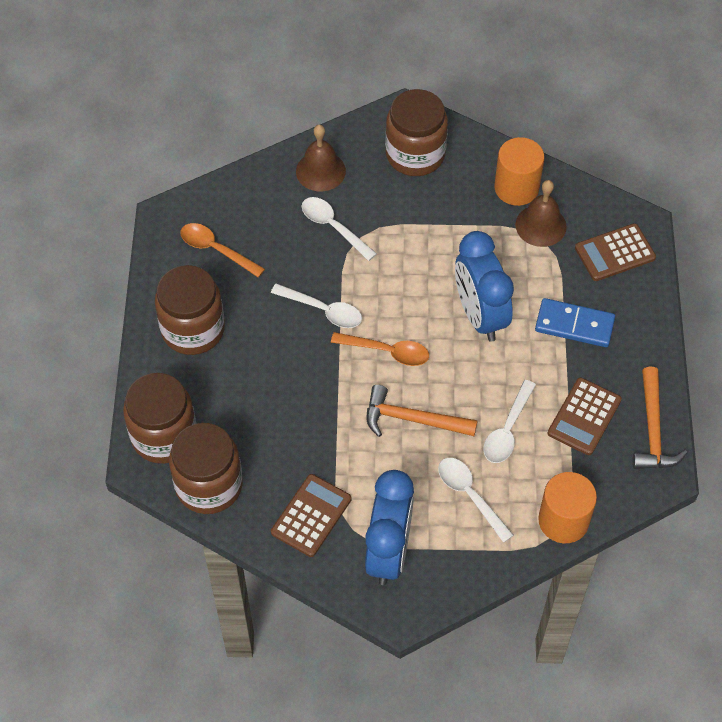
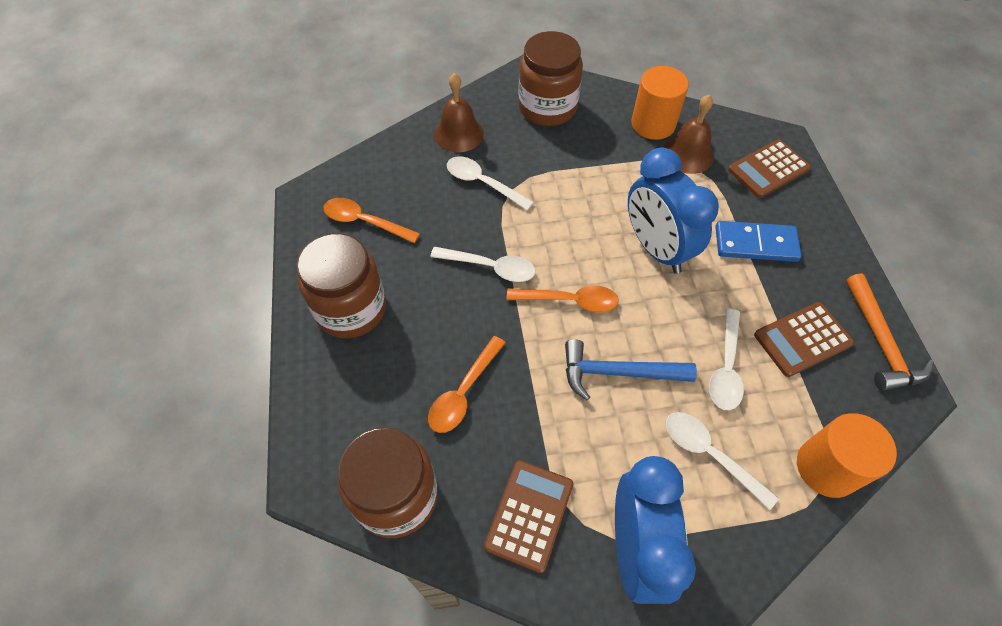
camera: 10 degrees left, 0 degrees up
brown jar [123,373,196,464] -> none
orange hammer [366,385,478,437] -> blue hammer [565,339,697,400]
brown calculator [548,378,622,455] -> brown calculator turned 45 degrees clockwise [754,302,854,377]
none -> orange spoon [428,336,506,433]

